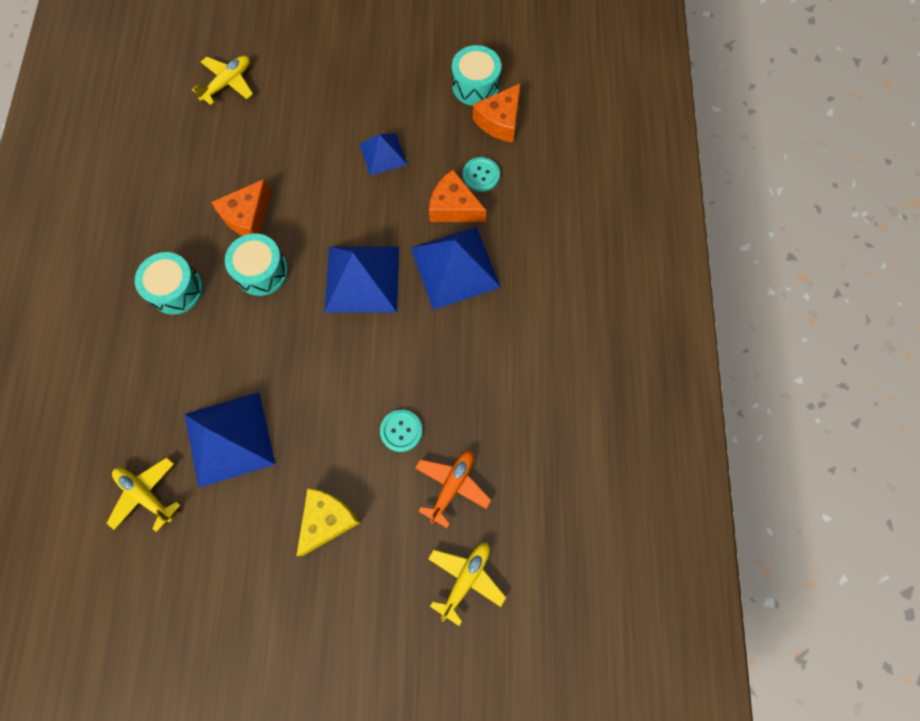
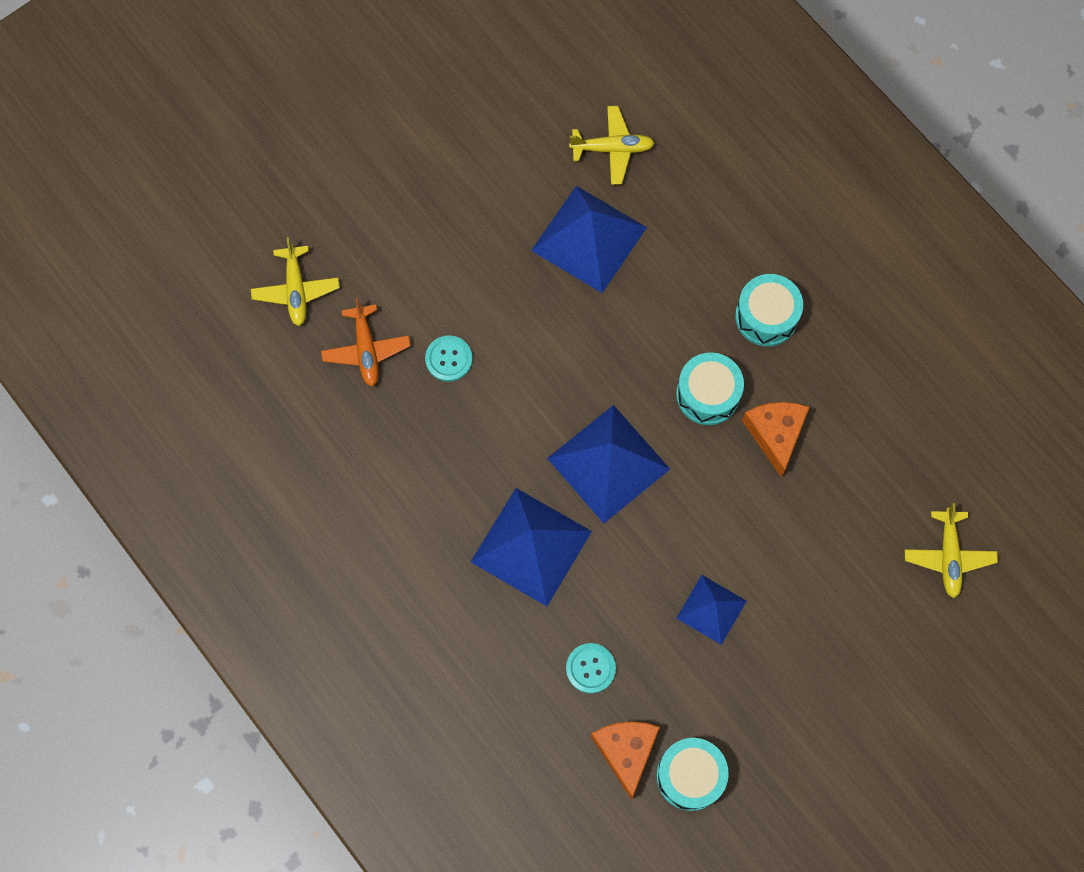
camera: 140 degrees right, 0 degrees up
yellow cheese [297,488,361,556] -> none
orange cheese [429,170,486,222] -> none

